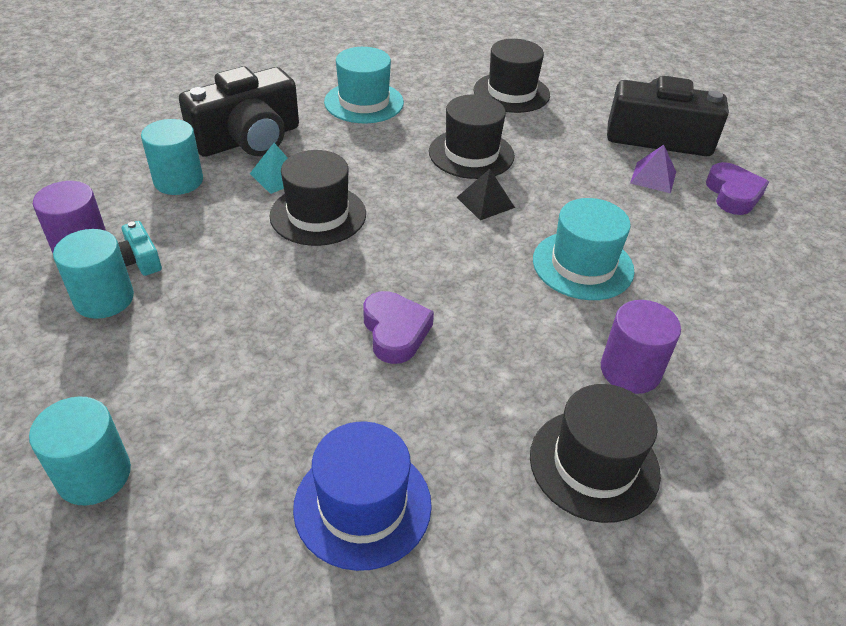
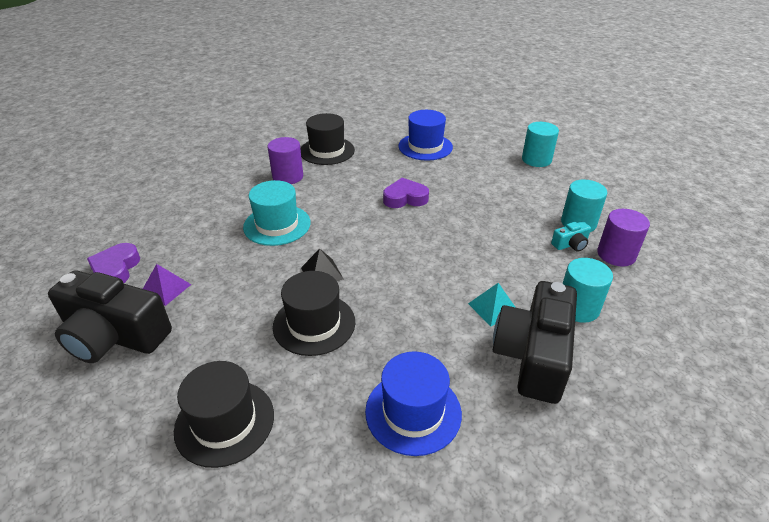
camera: 170 degrees left, 5 degrees down
turquoise camera [118,221,162,276] -> turquoise camera turned 90 degrees clockwise [551,221,591,252]
black camera [179,66,299,157] -> black camera turned 45 degrees counterclockwise [493,281,577,404]
black hat [269,150,366,246] -> none
turquoise hat [324,47,404,123] -> blue hat [365,351,462,456]
purple heart [363,291,434,364] -> purple heart turned 90 degrees clockwise [383,178,429,208]

